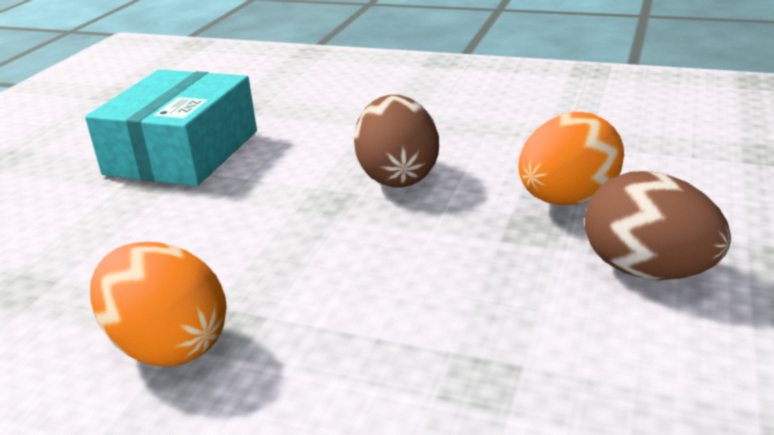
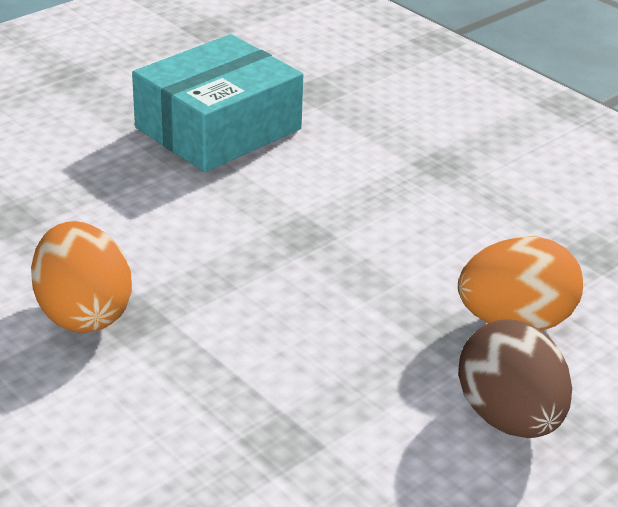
camera: 25 degrees right, 5 degrees up
brown egg [354,95,439,187] -> none

